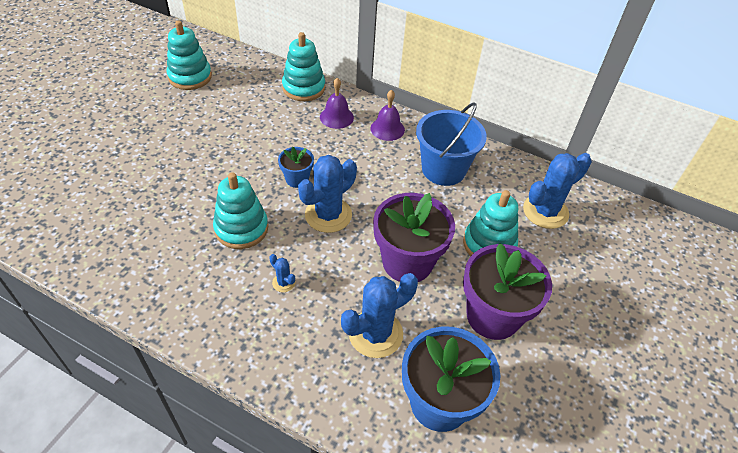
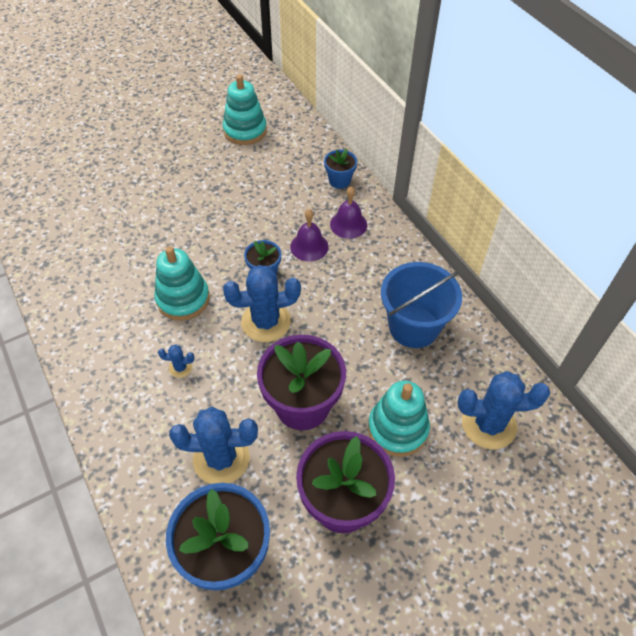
camera: 35 degrees right, 5 degrees up
blue cactus [269,254,296,292] -> blue cactus turned 75 degrees counterclockwise [158,344,194,378]
turquoise stacking toy [282,32,325,101] -> blue flower pot [324,149,357,189]
purple bell [370,90,405,141] -> purple bell moved to [290,209,329,262]

